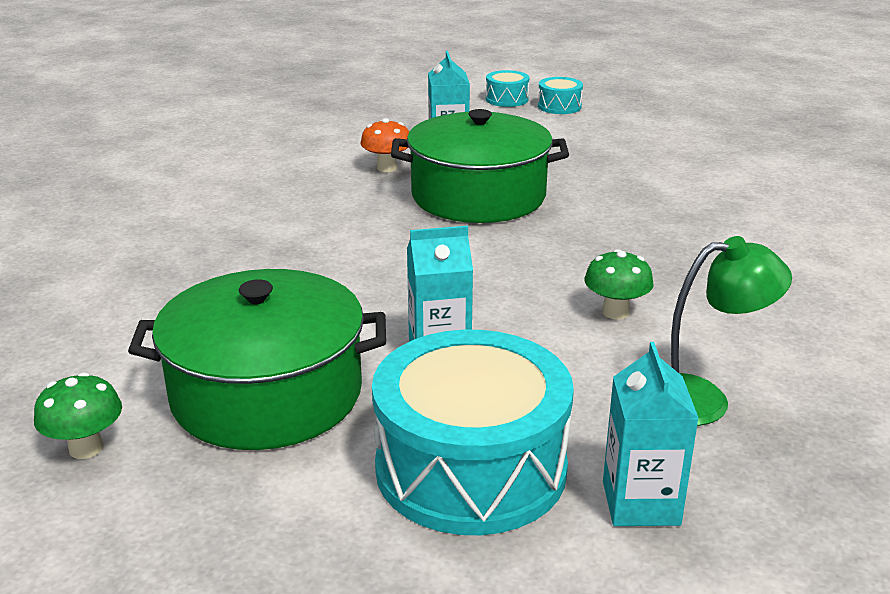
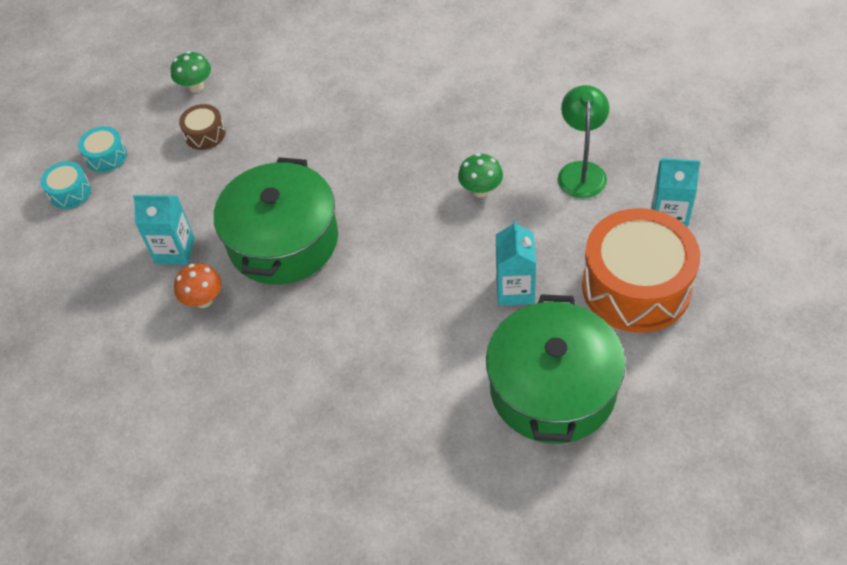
camera: 75 degrees left, 25 degrees up
green mushroom [34,372,122,459] -> green mushroom moved to [171,51,211,93]
turquoise drum [372,330,574,535] -> orange drum [582,208,700,333]
none -> brown drum [179,104,226,150]

